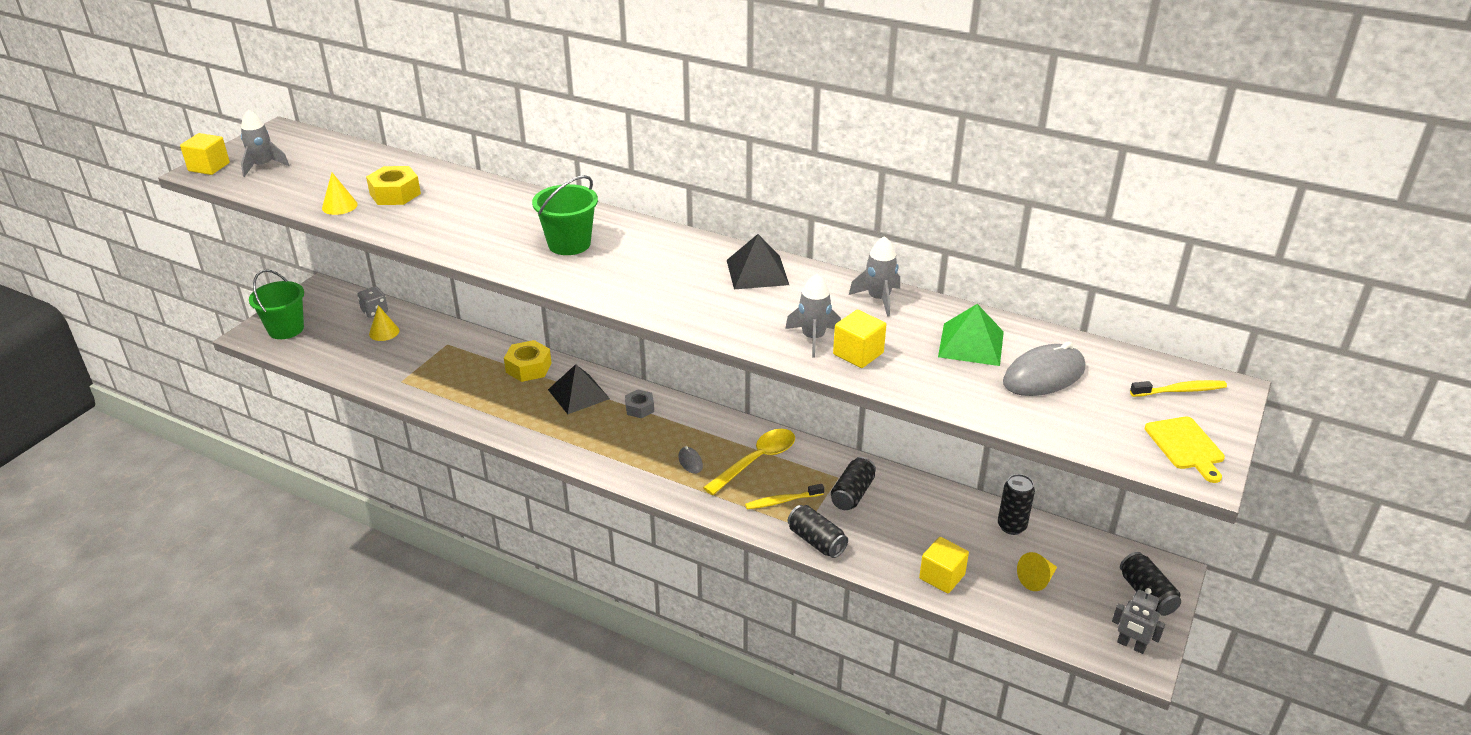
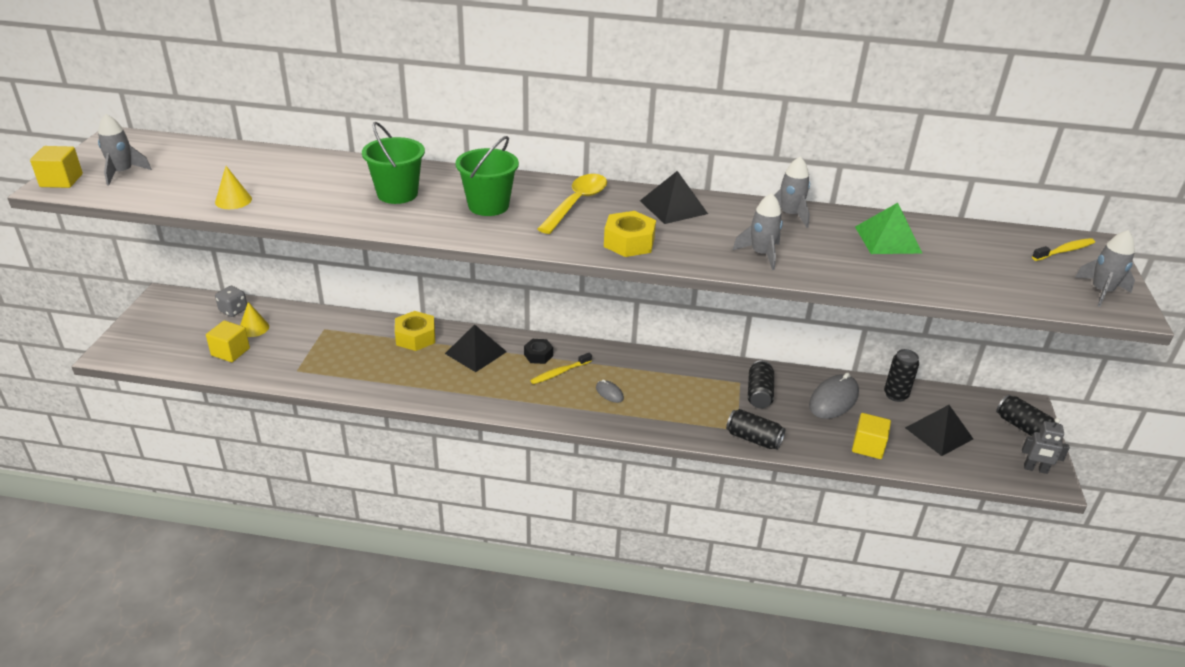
camera: 20 degrees left, 0 degrees up
green bucket [249,270,304,339] -> green bucket moved to [362,122,425,204]
yellow nut [366,166,421,205] -> yellow nut moved to [604,211,656,257]
grey nut [625,390,654,418] -> black nut [524,339,553,364]
yellow spoon [703,429,795,495] -> yellow spoon moved to [537,174,607,234]
yellow toothbrush [745,484,824,509] -> yellow toothbrush moved to [530,353,592,384]
yellow cube [833,310,886,368] -> yellow cube moved to [206,320,250,362]
grey mouse [1003,342,1085,396] -> grey mouse moved to [809,372,859,419]
yellow cone [1017,552,1057,591] -> black pyramid [905,405,973,456]
yellow cutting board [1145,416,1225,483] -> grey rocket [1075,230,1135,307]

